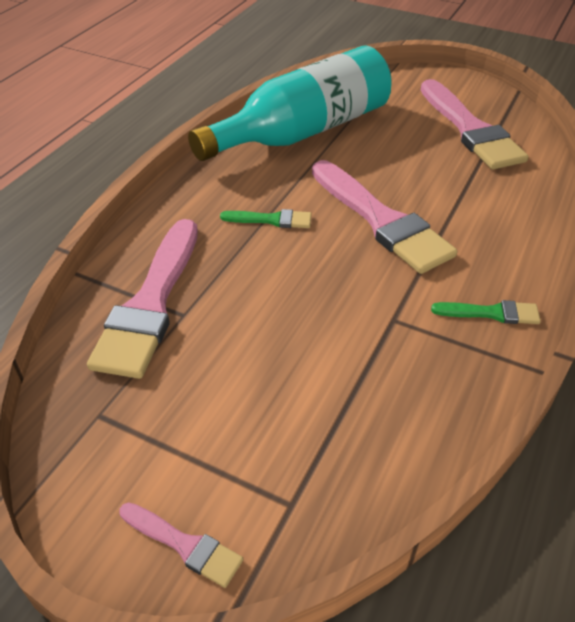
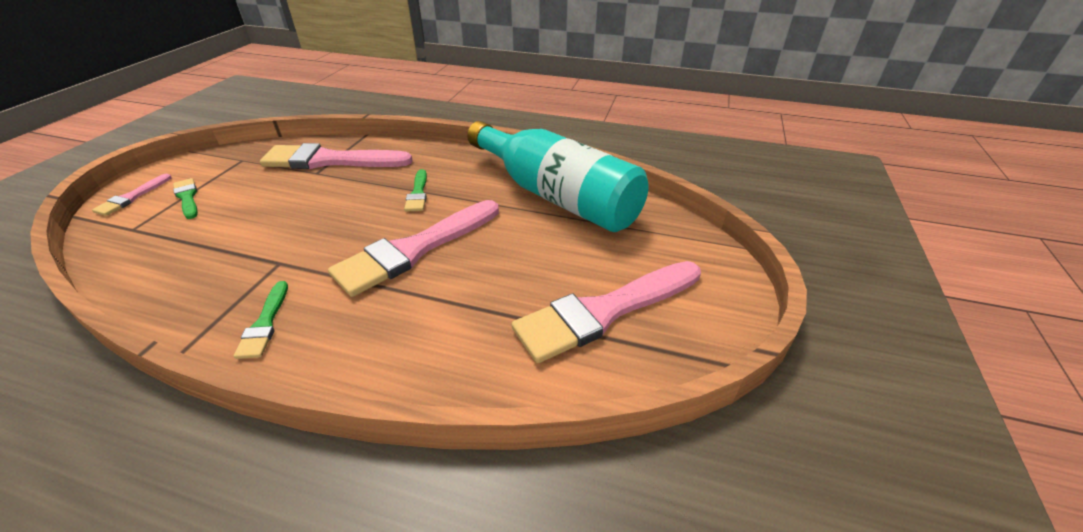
camera: 80 degrees right, 5 degrees down
none -> green brush [173,178,198,219]

